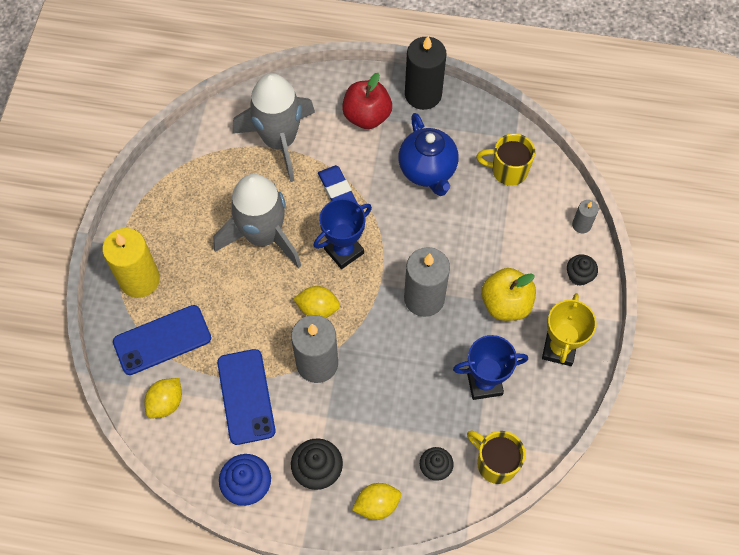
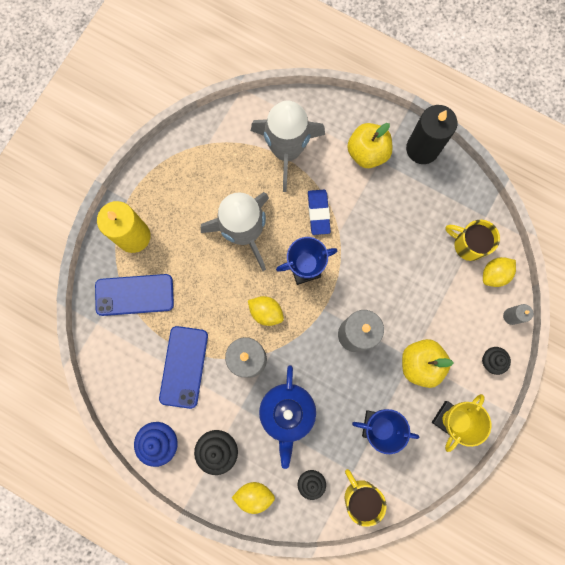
camera: 20 degrees right, 15 degrees up
yellow lemon [144,378,182,418] -> yellow lemon moved to [483,257,516,287]
red apple [342,73,392,129] -> yellow apple [347,123,393,168]
blue teapot [398,113,458,196] -> blue teapot moved to [259,365,316,469]

